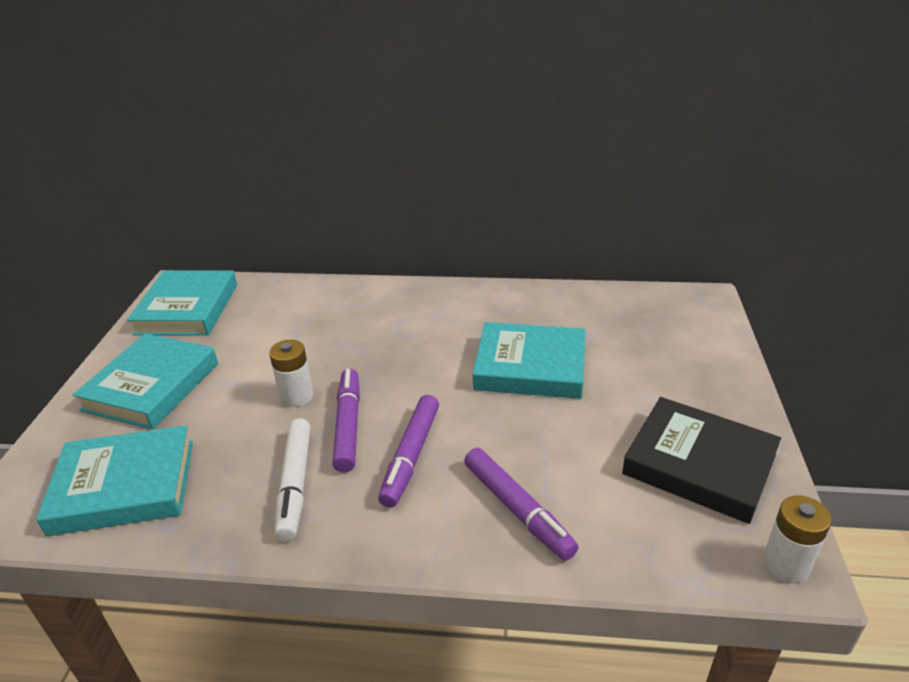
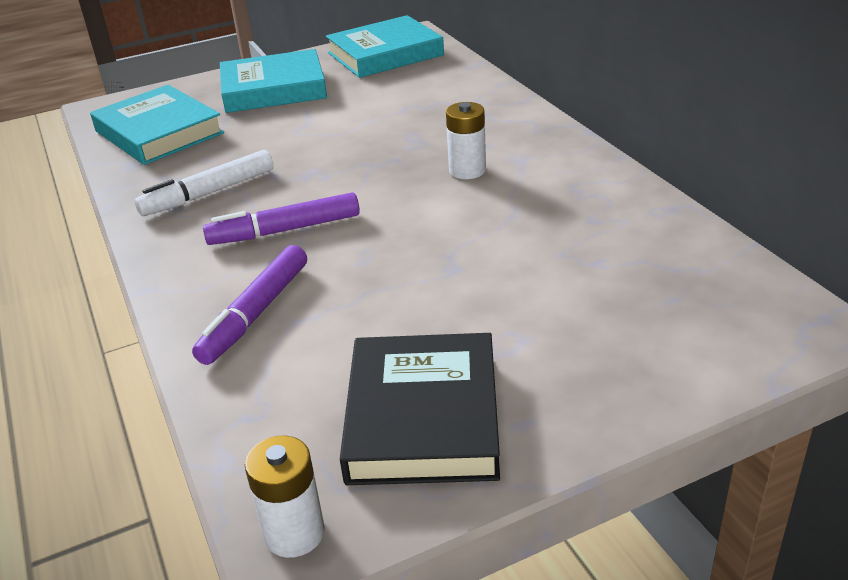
camera: 60 degrees right, 0 degrees up
white battery [269,340,314,407] -> white battery moved to [446,102,486,179]
purple marker [332,369,360,472] -> none
turquoise book [473,322,585,399] -> none

